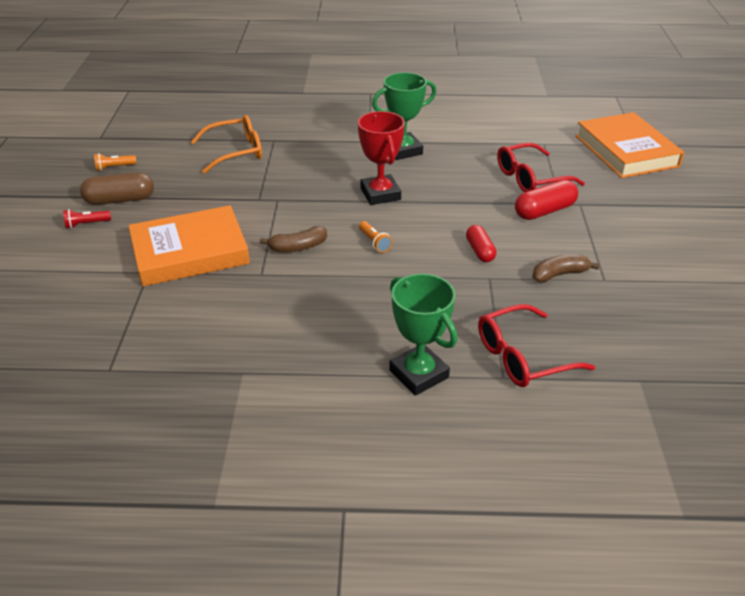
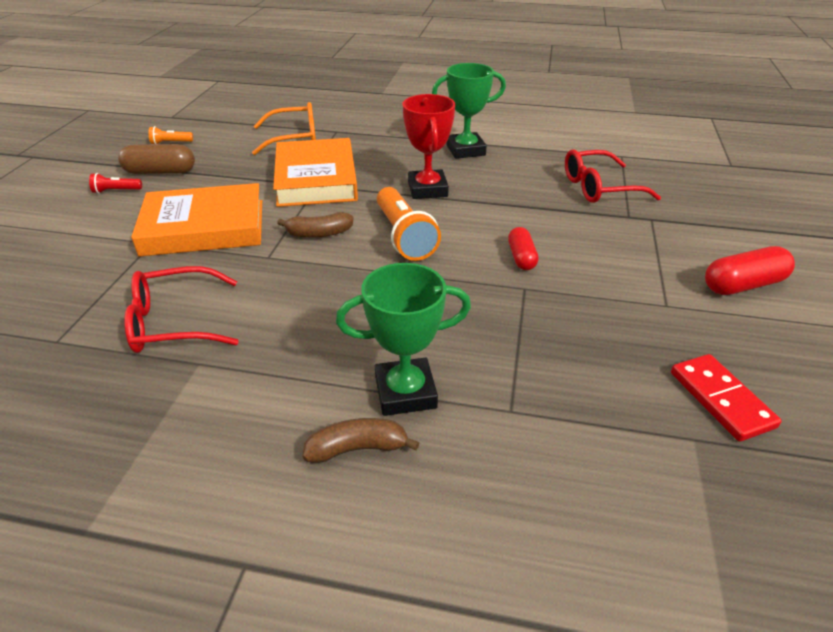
camera: 10 degrees right, 0 degrees up
orange flashlight [359,221,392,253] -> orange flashlight [377,187,441,261], size x2.09
green trophy [389,274,457,396] -> green trophy turned 75 degrees counterclockwise [336,263,471,416]
red glasses [478,304,595,387] -> red glasses moved to [124,266,239,353]
red capsule [515,180,578,220] -> red capsule moved to [705,246,795,295]
brown banana [532,254,600,283] -> brown banana moved to [302,418,419,463]
orange book [576,112,684,178] -> orange book moved to [273,138,358,207]
none -> red domino [671,354,782,442]

